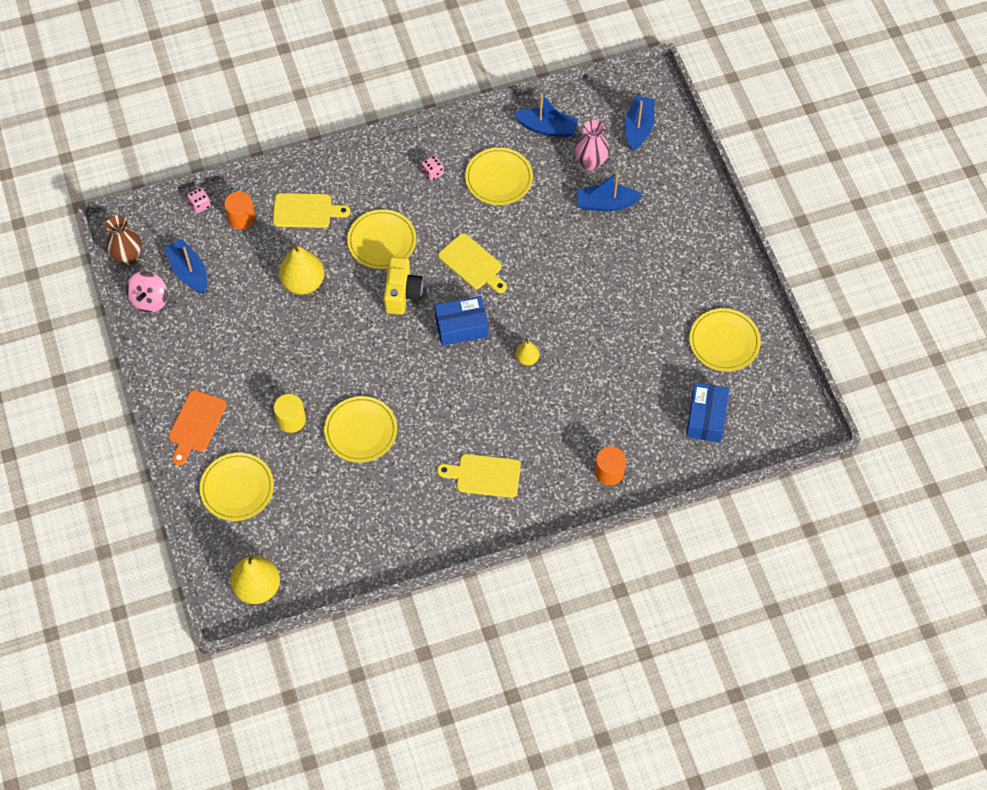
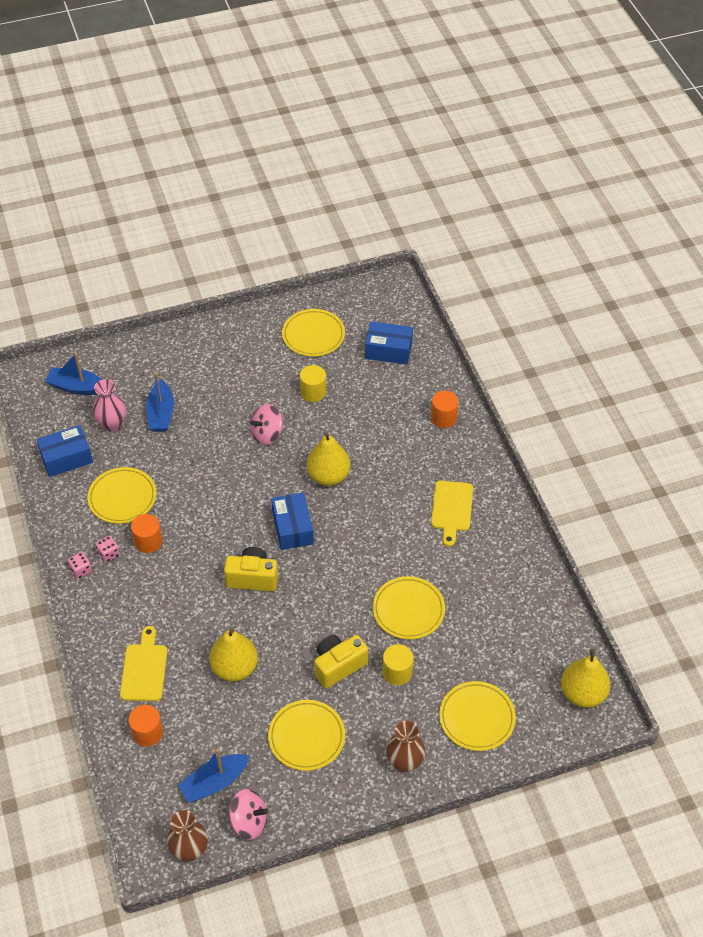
camera: 90 degrees left, 10 degrees down
orange cutting board [168,390,227,466] -> brown vase [386,720,425,773]
pink dice [187,187,211,213] -> pink dice moved to [68,552,92,579]
yellow plate [347,209,416,269] -> yellow plate moved to [268,700,345,771]
yellow cutting board [438,233,507,293] -> none
blue boat [514,93,578,137] -> blue box [36,425,93,477]
yellow pear [516,338,539,366] -> yellow pear [307,432,351,486], size x1.94
none -> orange cylinder [131,514,162,553]
none -> pink spinning top [250,404,283,445]
none -> yellow cylinder [300,365,326,402]
none -> yellow camera [314,635,368,688]

